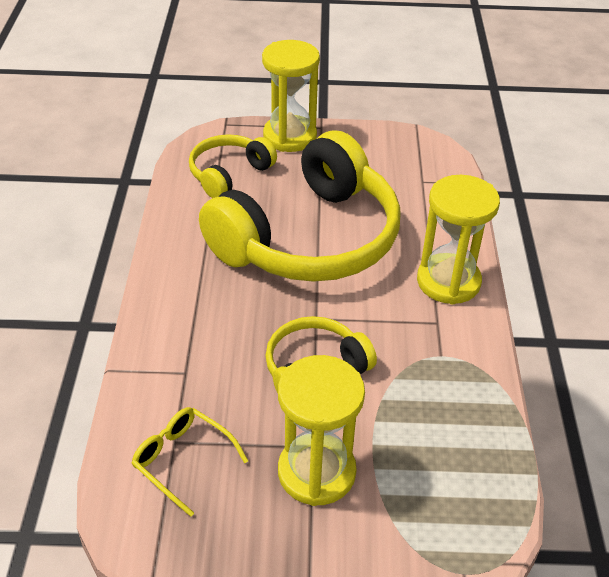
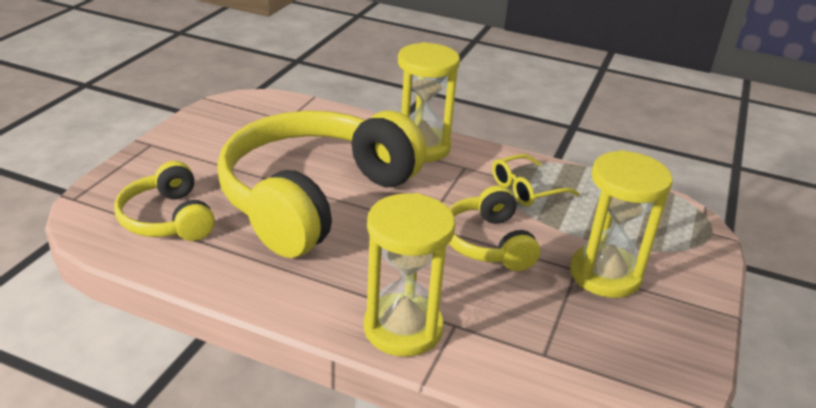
camera: 70 degrees left, 10 degrees down
yellow glasses [132,407,248,517] -> yellow glasses moved to [492,154,580,206]
yellow headphones [199,131,401,282] -> yellow headphones turned 120 degrees counterclockwise [217,110,427,258]
yellow hourglass [262,40,320,152] -> yellow hourglass moved to [364,193,455,357]

